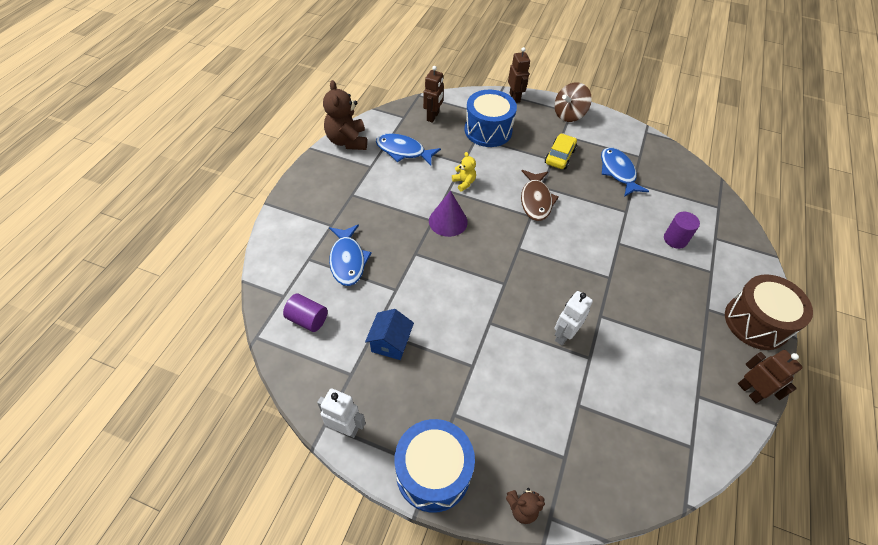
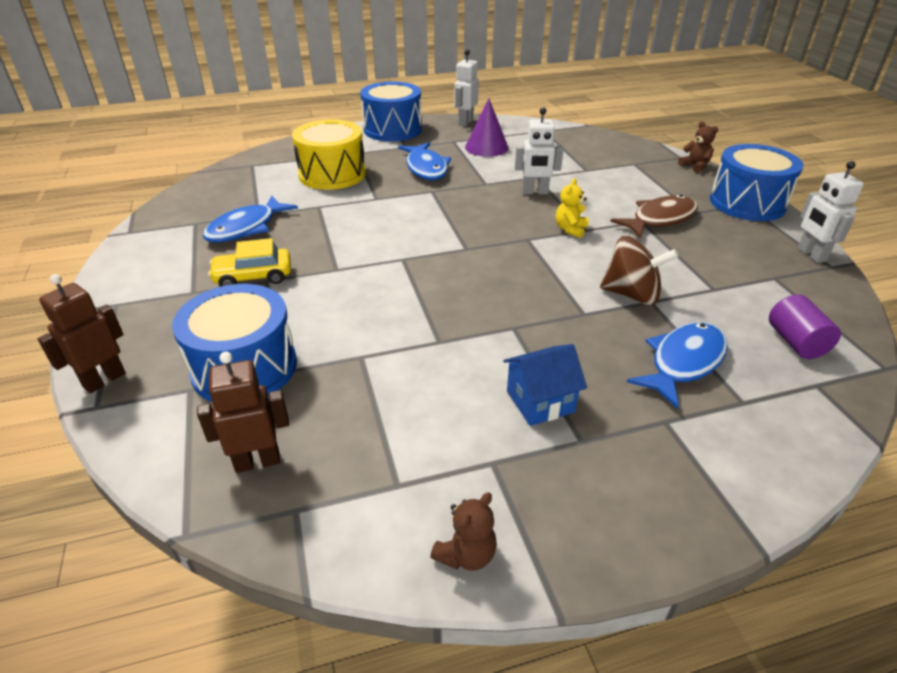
camera: 125 degrees left, 15 degrees down
brown teddy bear [323,80,367,150] -> brown teddy bear [430,492,497,571], size x0.52
blue house [365,309,414,360] -> blue house moved to [503,344,587,426]
blue fish [376,133,441,166] -> blue fish moved to [398,142,451,180]
purple cone [429,191,468,237] -> purple cone moved to [465,98,509,157]
yellow teddy bear [452,152,476,192] -> yellow teddy bear moved to [556,178,589,238]
brown fish [521,170,559,221] -> brown fish moved to [610,195,698,238]
brown spinning top [554,82,592,122] -> brown spinning top moved to [600,236,679,305]
purple cylinder [664,212,700,249] -> yellow drum [292,119,366,190]
brown drum [725,274,813,350] -> blue drum [360,81,422,141]
brown robot [738,350,803,403] -> white robot [454,49,479,127]

